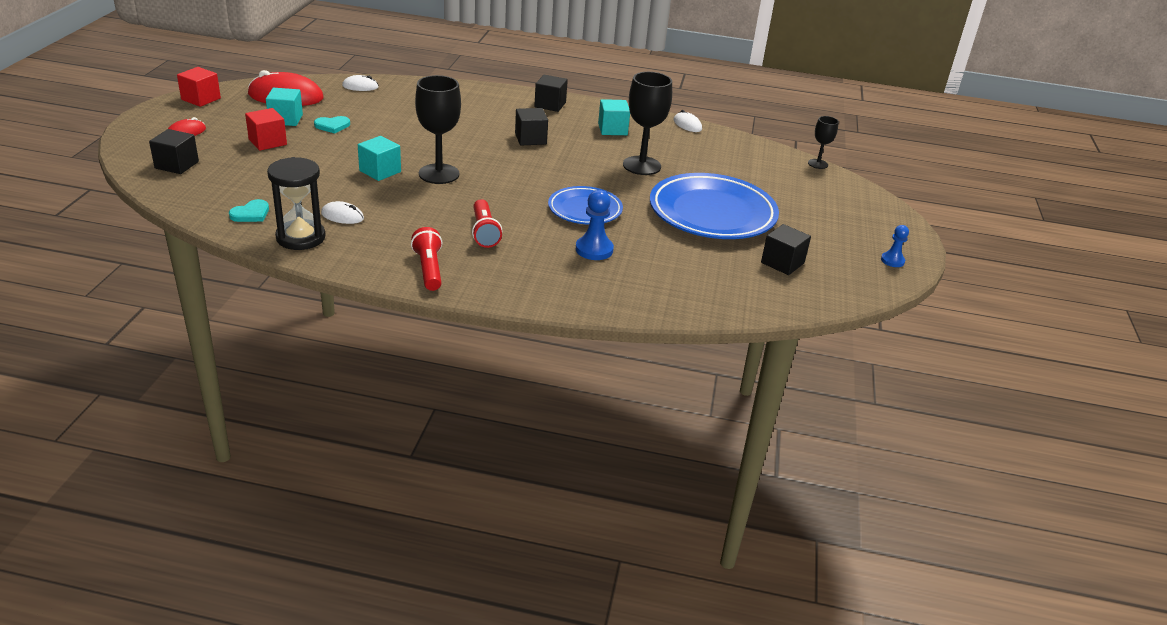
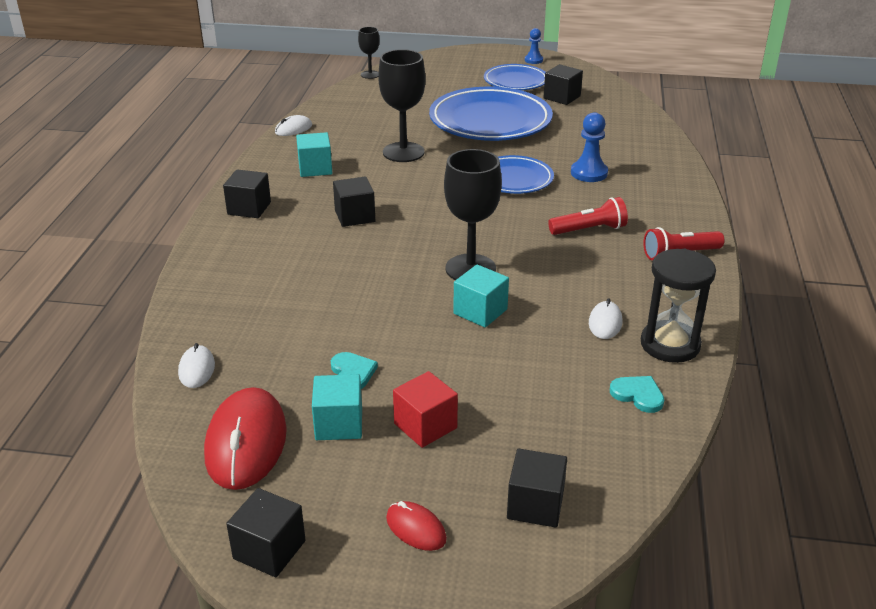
camera: 90 degrees left, 0 degrees up
red cube [177,67,221,107] -> black cube [226,488,305,577]
none -> blue plate [484,64,546,90]

